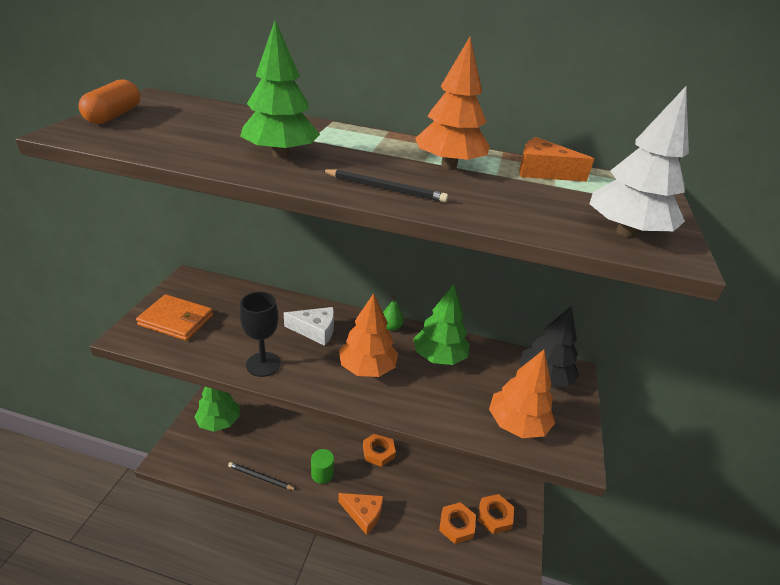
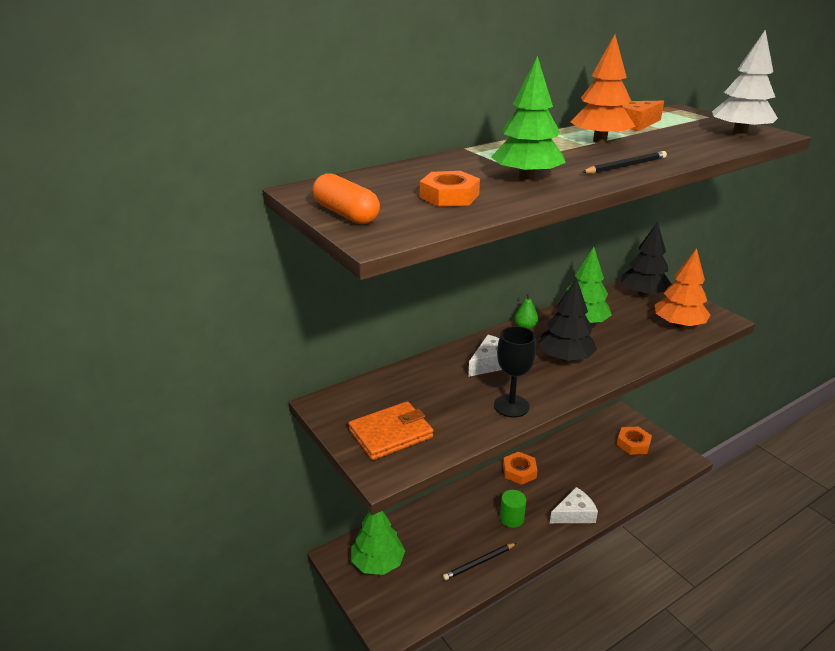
camera: 45 degrees left, 5 degrees down
orange cheese [338,493,383,535] -> white cheese [550,487,598,523]
orange tree [339,293,398,377] -> black tree [538,277,597,362]
orange nut [439,502,476,544] -> orange nut moved to [420,171,480,207]

